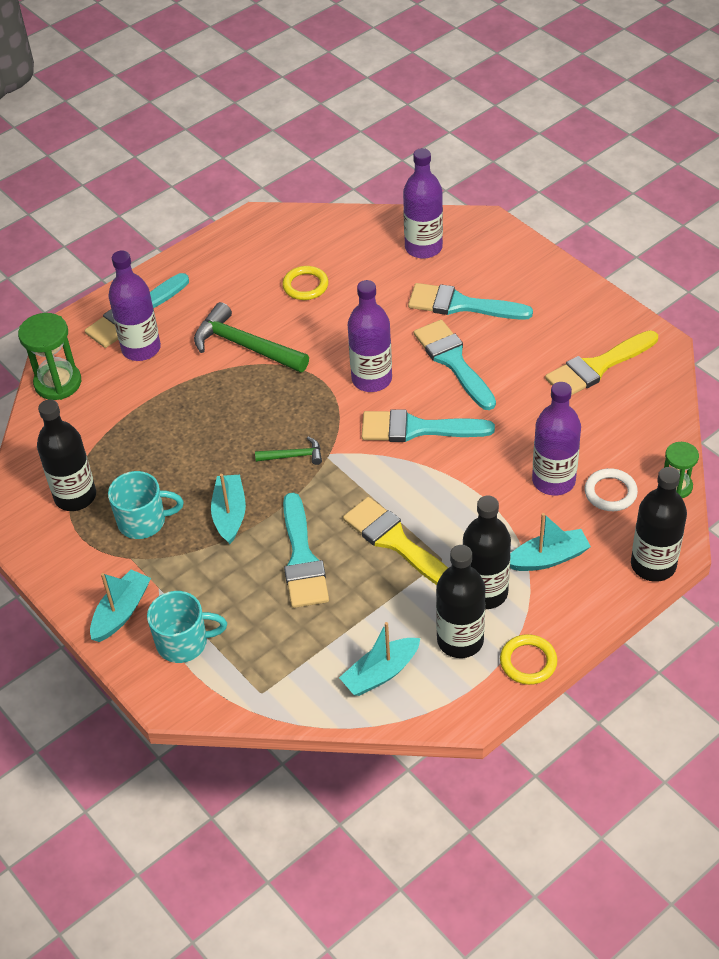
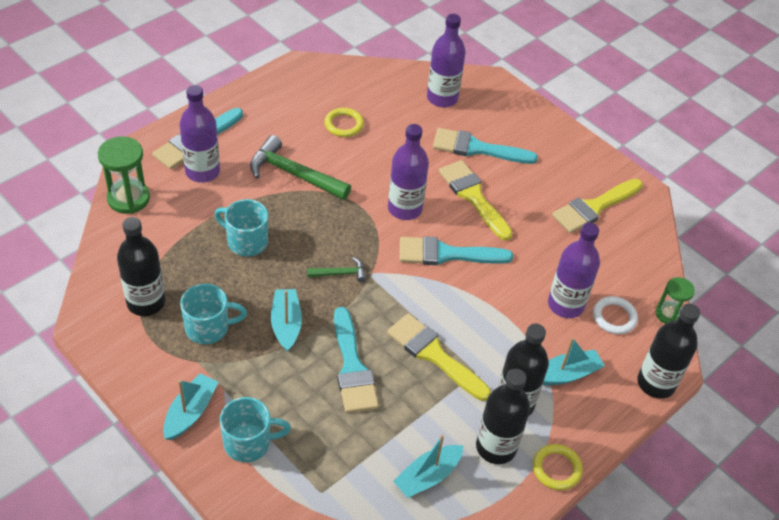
camera: 10 degrees left, 0 degrees up
turquoise brush [414,320,496,410] -> yellow brush [439,160,513,241]
none -> turquoise mug [214,199,268,256]

